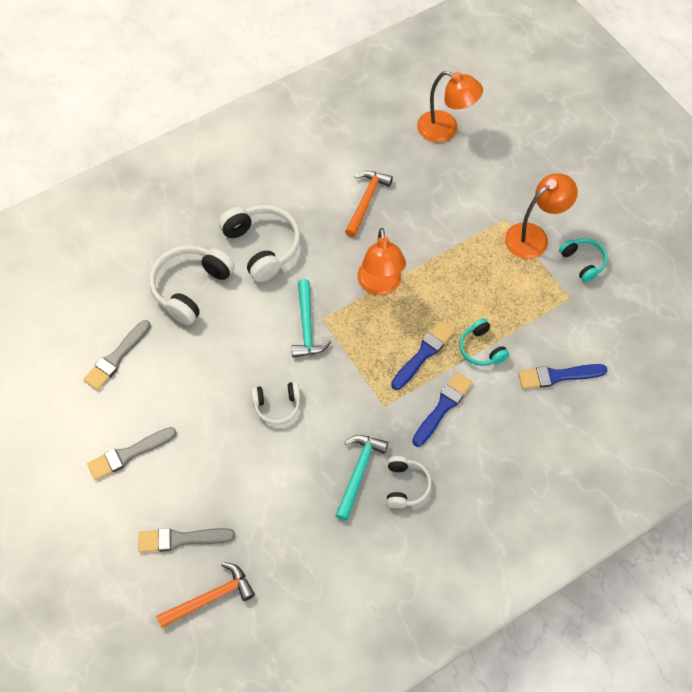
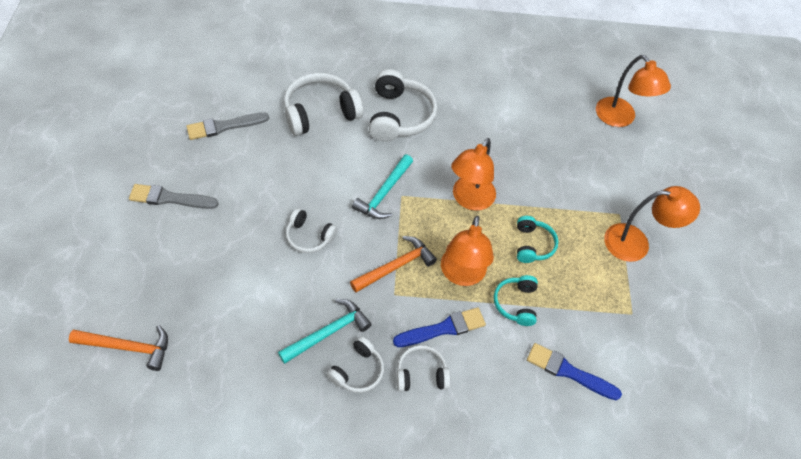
camera: 30 degrees right, 5 degrees down
grey brush [138,528,235,552] -> none
orange hammer [345,171,393,237] -> orange hammer moved to [350,236,437,293]
blue brush [391,321,454,390] -> orange lamp [441,215,494,286]
turquoise headphones [559,238,608,283] -> turquoise headphones moved to [517,216,558,263]
none -> white headphones [396,345,451,392]

